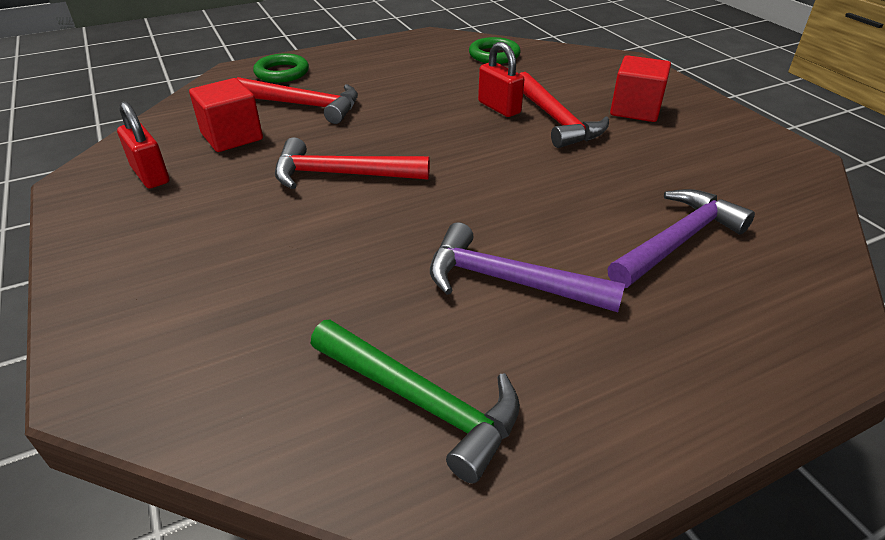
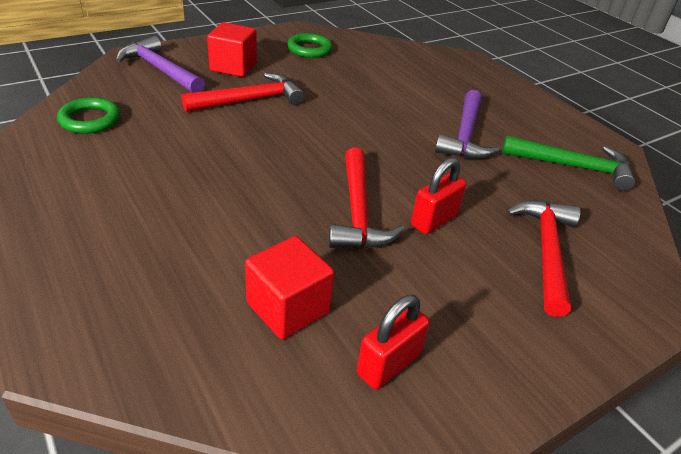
camera: 100 degrees left, 0 degrees up
red hammer [237,77,358,124] -> red hammer moved to [506,200,580,317]
green ring [253,53,309,83] -> green ring moved to [287,33,332,58]
green hammer [311,320,520,484] -> green hammer turned 75 degrees clockwise [502,136,635,191]
red padlock [478,42,524,117] -> red padlock moved to [411,158,466,234]
purple hammer [607,189,755,288] -> purple hammer moved to [116,36,205,93]

